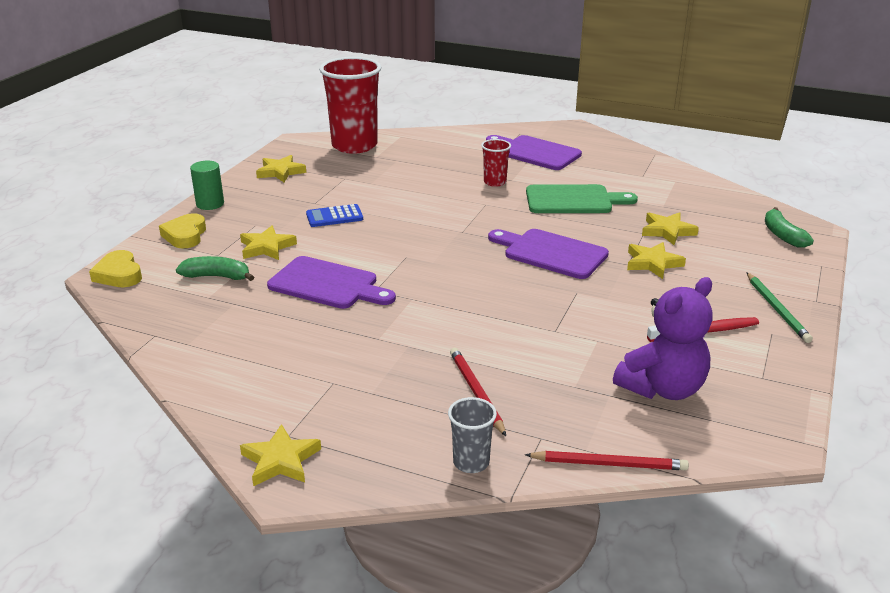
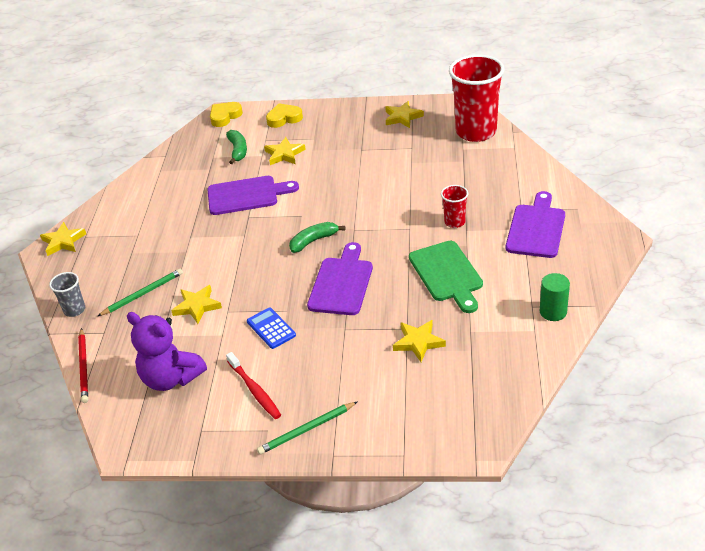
camera: 75 degrees right, 10 degrees up
green cylinder [190,161,224,210] -> green cylinder moved to [540,273,570,321]
purple cutting board [267,256,396,309] -> purple cutting board turned 105 degrees counterclockwise [207,176,299,215]
blue calculator [306,204,363,227] -> blue calculator moved to [247,307,296,349]
red pencil [450,348,506,436] -> green pencil [98,268,183,316]
yellow star [627,242,686,279] -> yellow star moved to [171,285,222,324]
green banana [765,207,814,248] -> green banana moved to [289,222,345,253]

